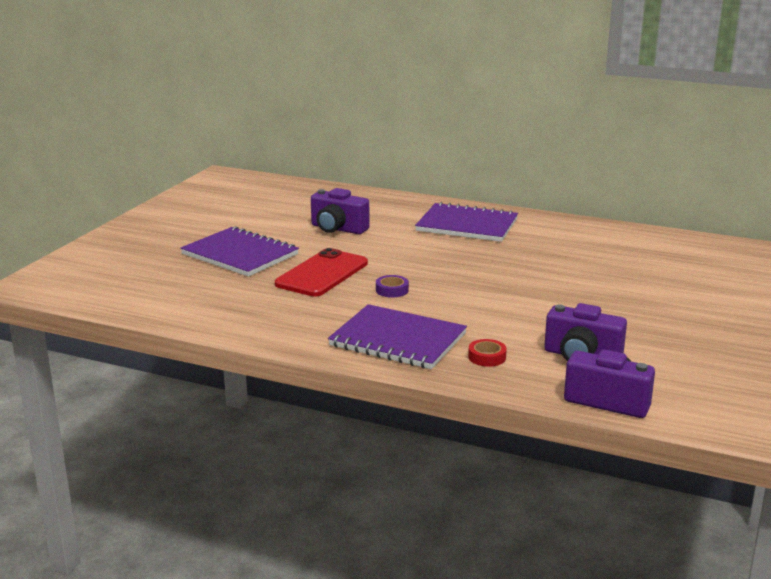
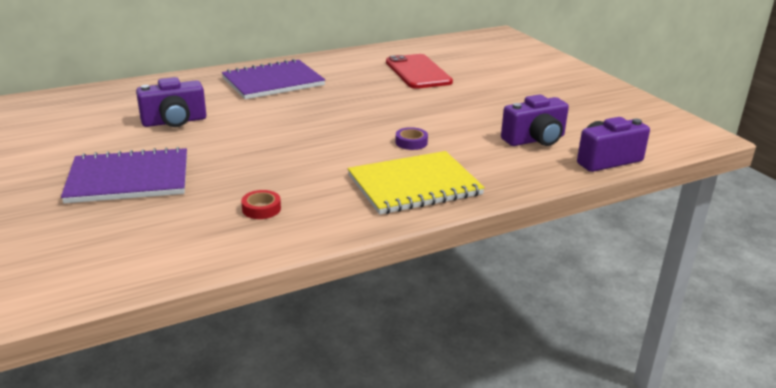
camera: 50 degrees left, 5 degrees up
red phone [275,248,368,297] -> red phone moved to [386,54,453,89]
purple notebook [328,304,467,369] -> yellow notebook [348,151,485,215]
purple tape [376,275,409,298] -> purple tape moved to [395,127,428,150]
red tape [468,339,507,367] -> red tape moved to [241,190,281,219]

